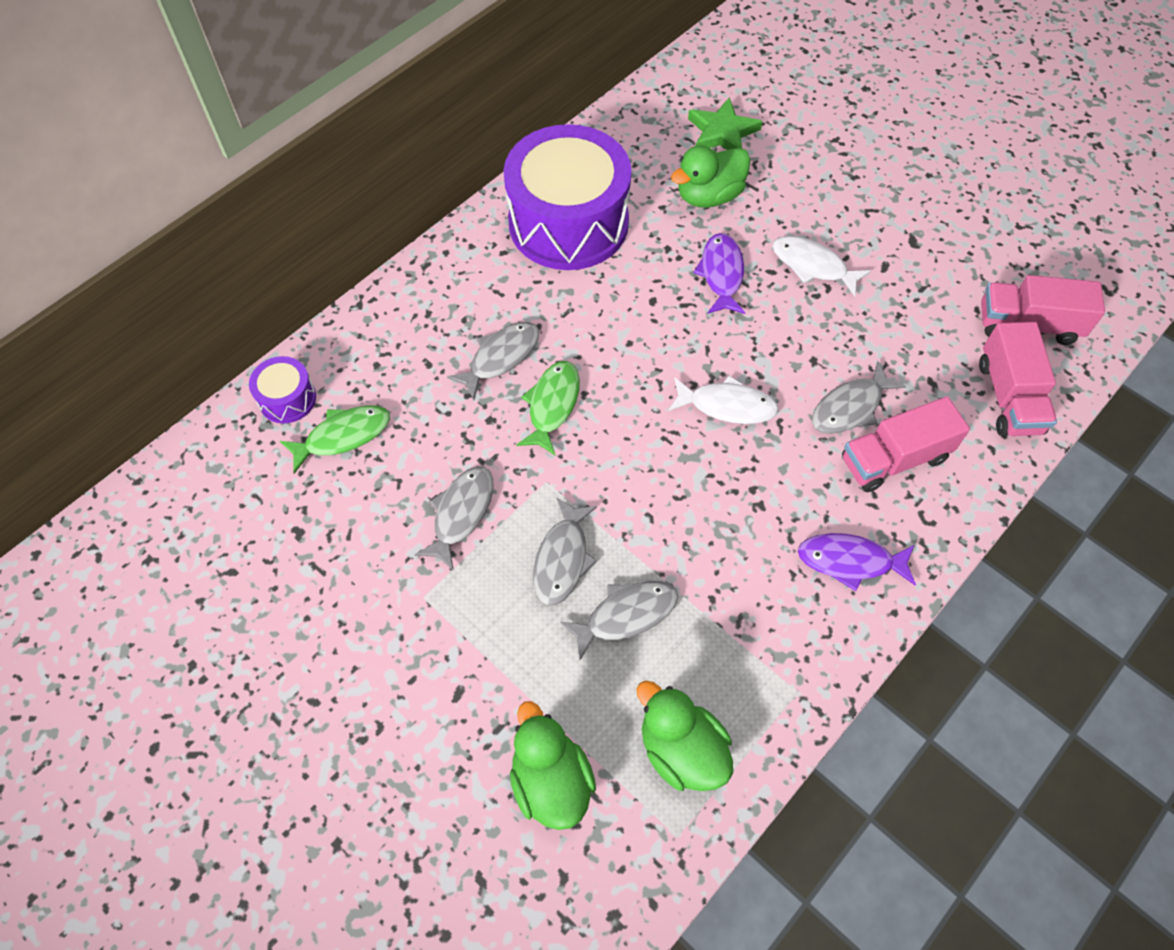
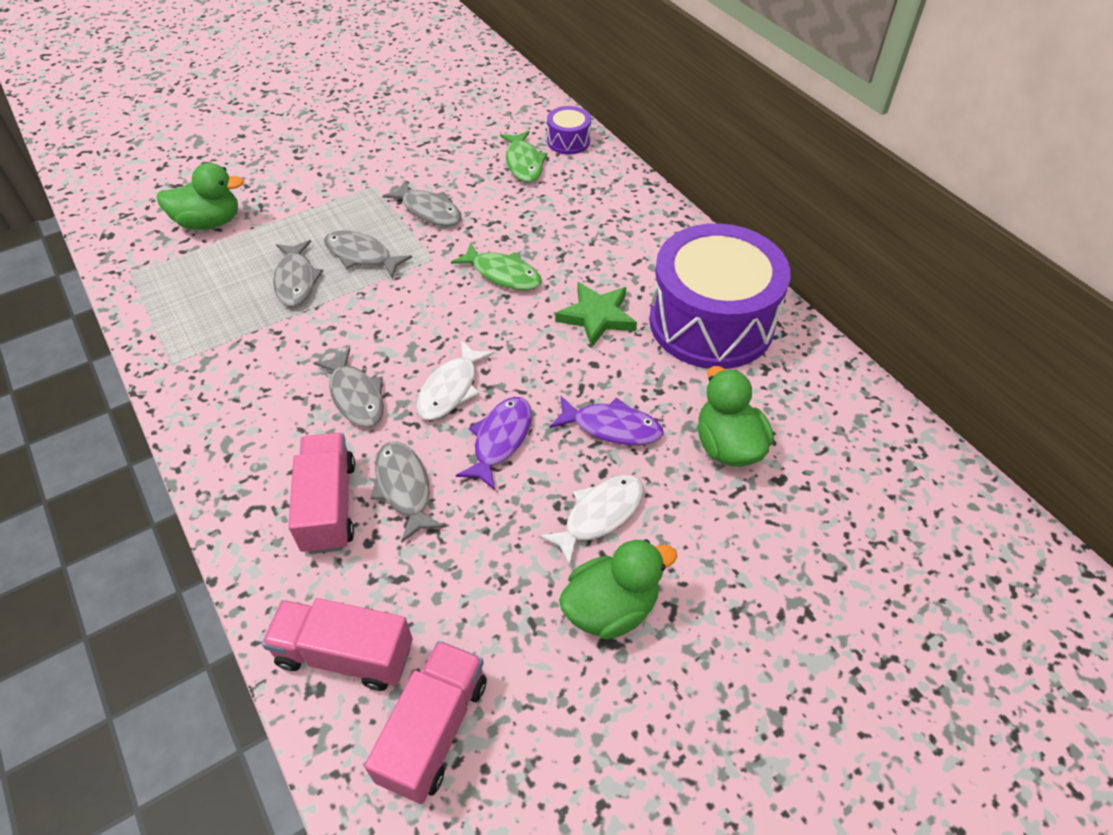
camera: 105 degrees right, 10 degrees down
grey fish [447,322,539,400] -> grey fish moved to [314,348,384,427]
green duck [637,681,733,791] -> green duck moved to [559,539,677,640]
green star [688,97,763,150] -> green star moved to [555,282,637,348]
purple fish [798,533,916,591] -> purple fish moved to [456,397,532,490]

